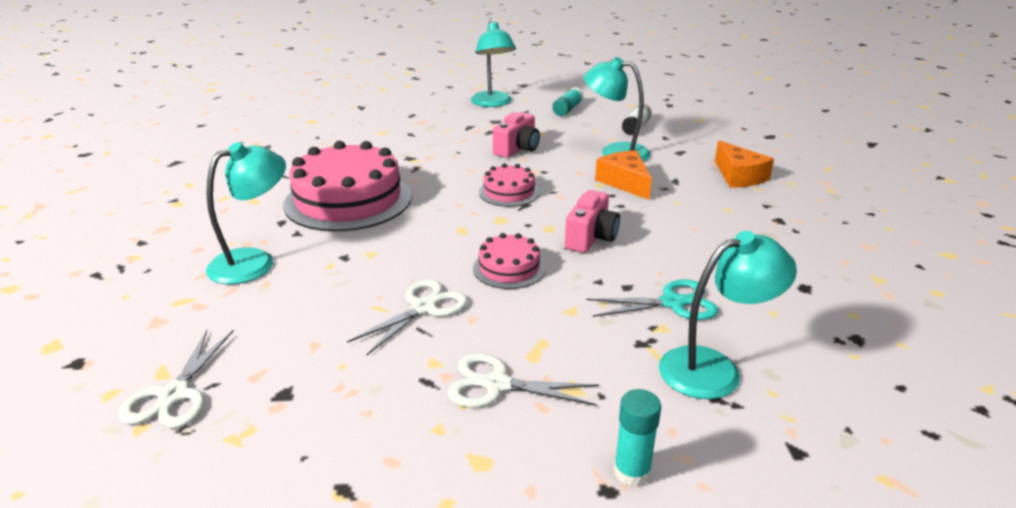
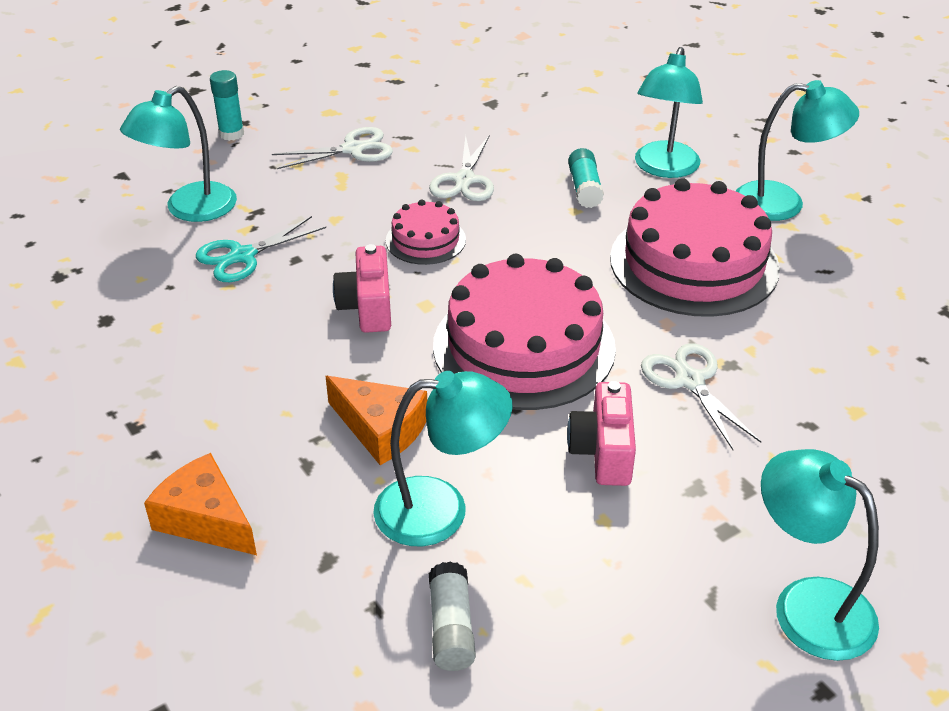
camera: 150 degrees right, 10 degrees up
white scissors [119,330,234,428] -> white scissors moved to [641,343,761,450]
pink cake [479,163,540,207] -> pink cake [433,254,616,410], size x2.03
turquoise glue stick [552,87,584,116] -> turquoise glue stick moved to [568,148,604,208]
none -> turquoise lamp [736,80,859,221]

